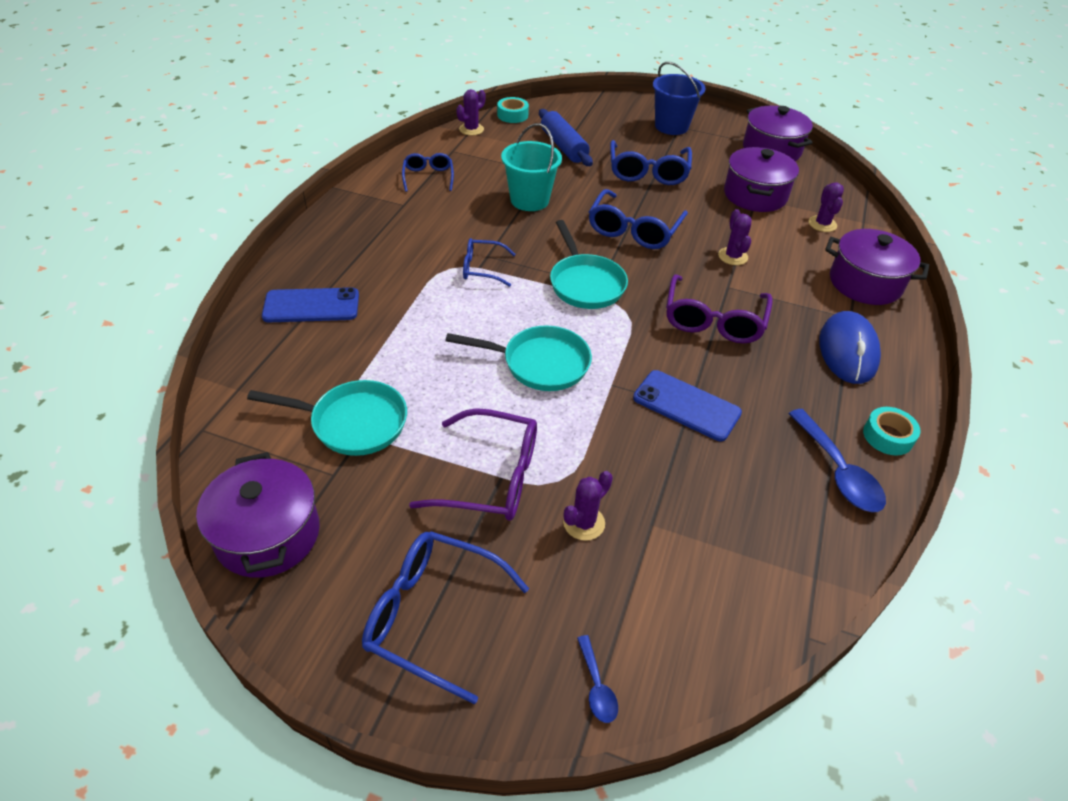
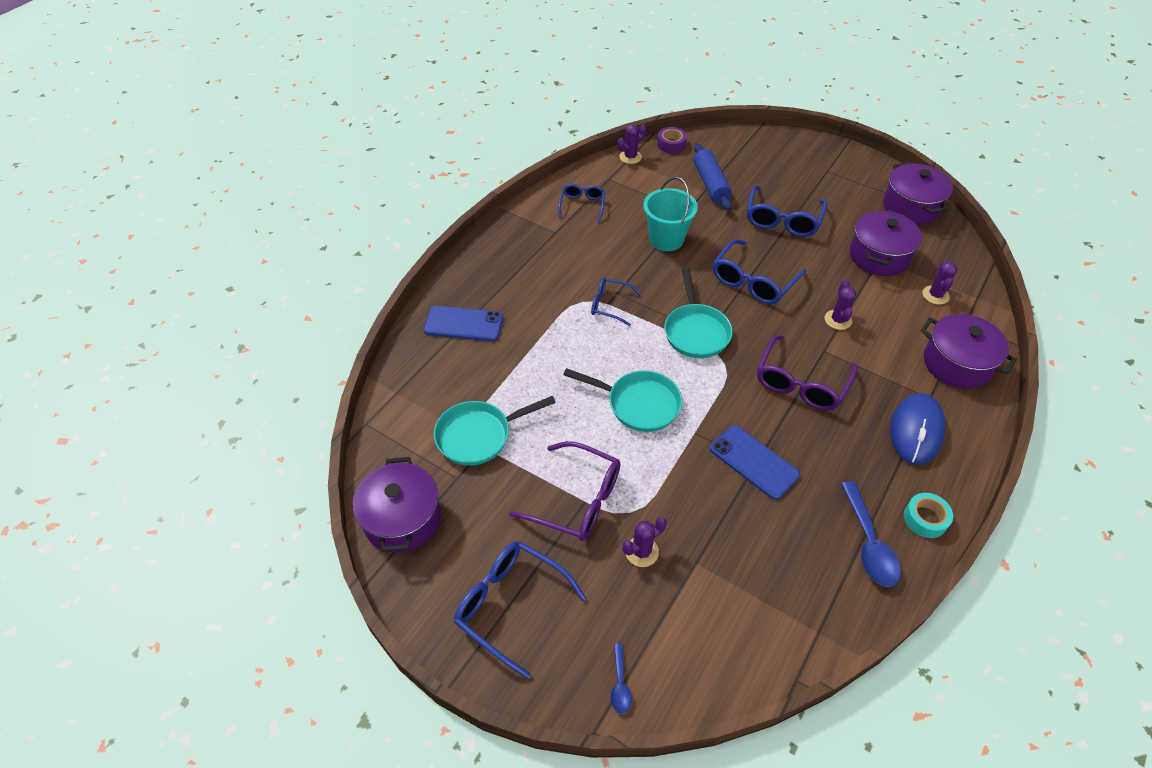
camera: 15 degrees right, 5 degrees up
turquoise pan [247,380,407,456] -> turquoise pan turned 135 degrees clockwise [434,396,556,466]
turquoise tape [497,97,529,123] -> purple tape [657,127,687,153]
blue bucket [653,62,705,135] -> none

